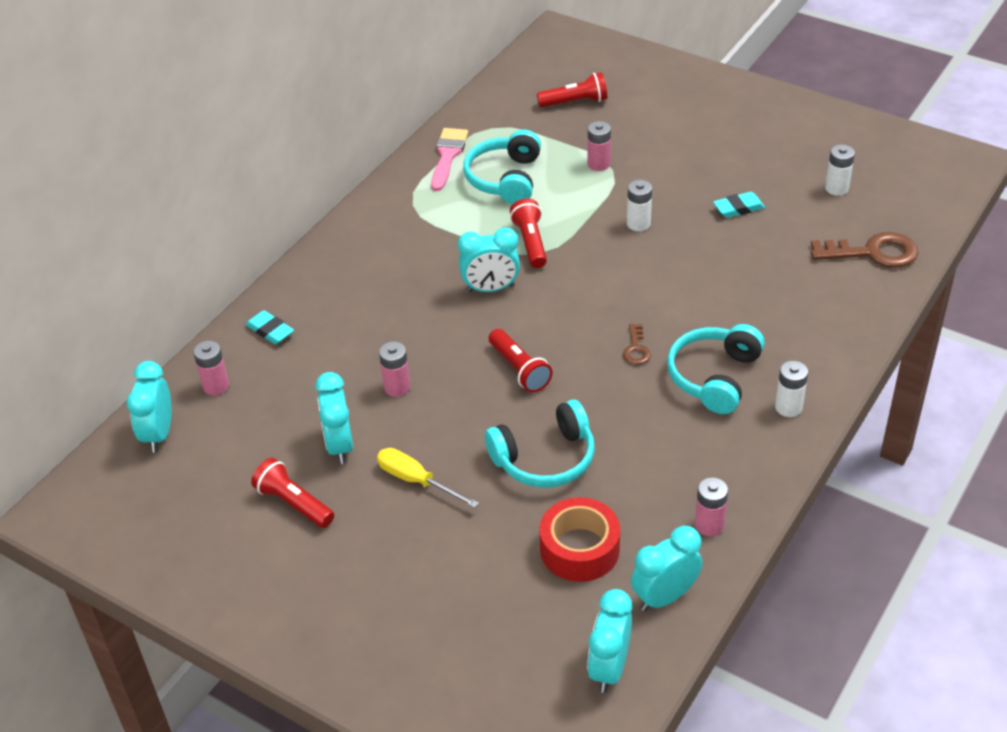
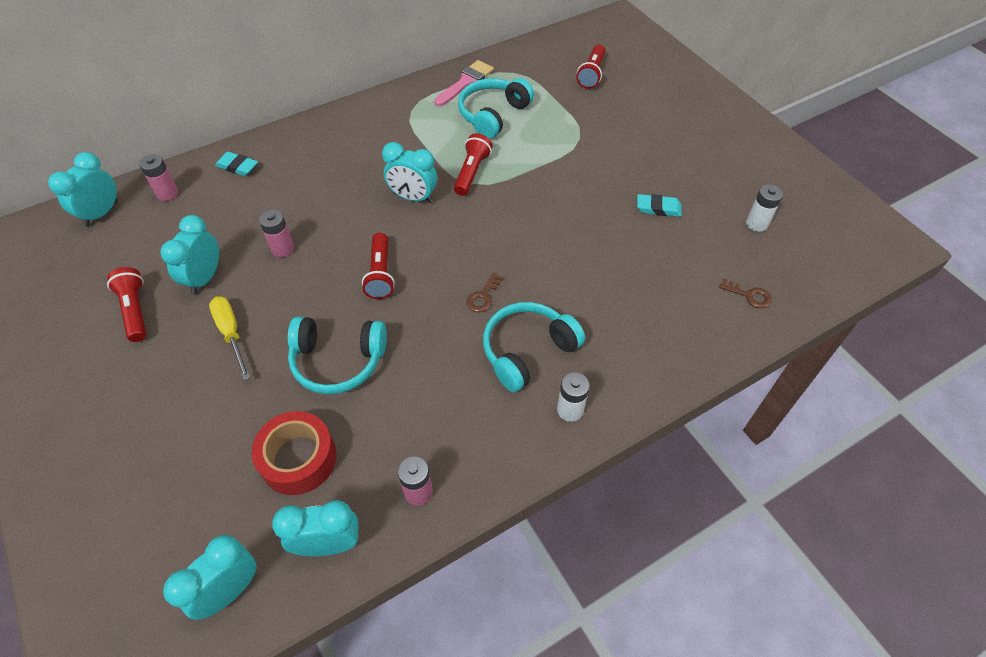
camera: 25 degrees right, 10 degrees up
turquoise eraser [245,310,294,344] -> turquoise eraser turned 45 degrees counterclockwise [215,152,258,176]
red flashlight [537,72,607,107] -> red flashlight turned 90 degrees clockwise [576,44,605,89]
pink battery [588,121,611,171] -> none
white battery [627,180,652,231] -> none
brown key [811,232,918,268] -> brown key [719,279,772,308], size x0.51

